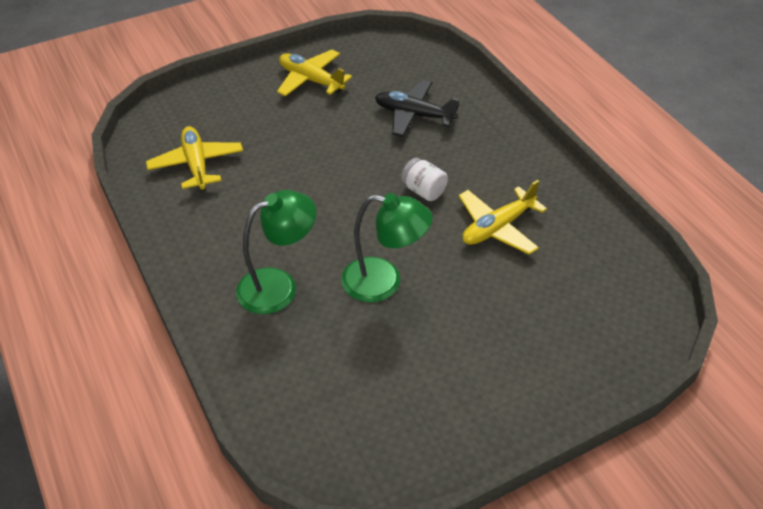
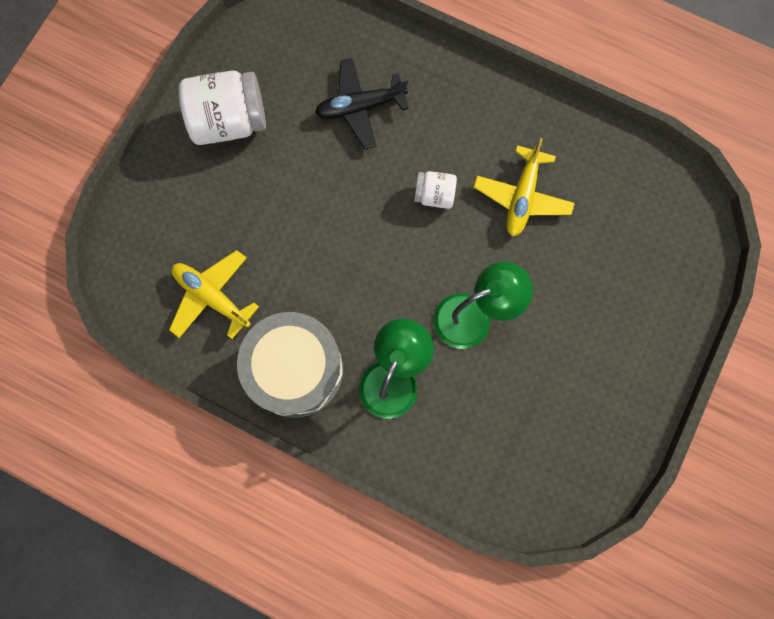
camera: 35 degrees left, 30 degrees up
yellow plane [277,50,352,96] -> white jar [179,71,266,145]
none -> grey drum [237,312,343,418]

